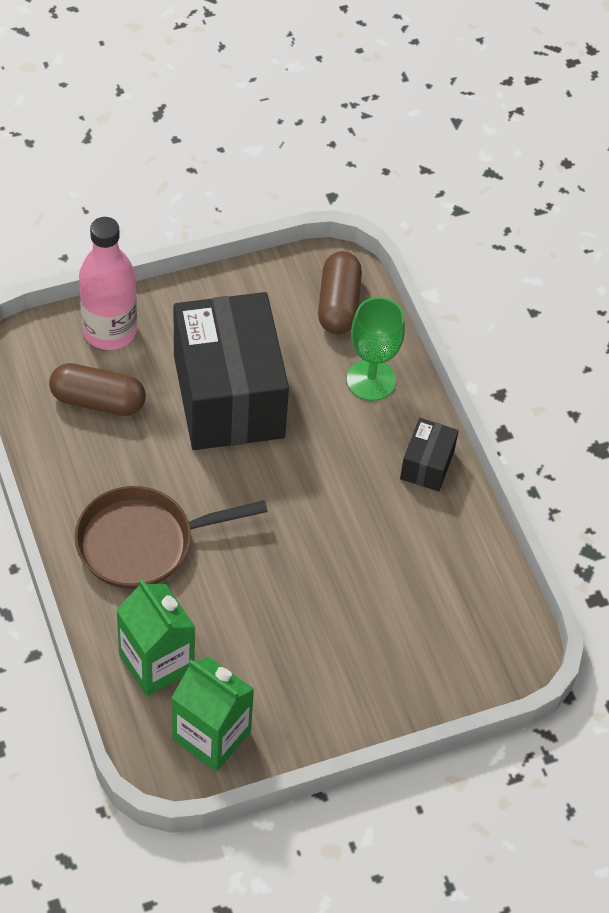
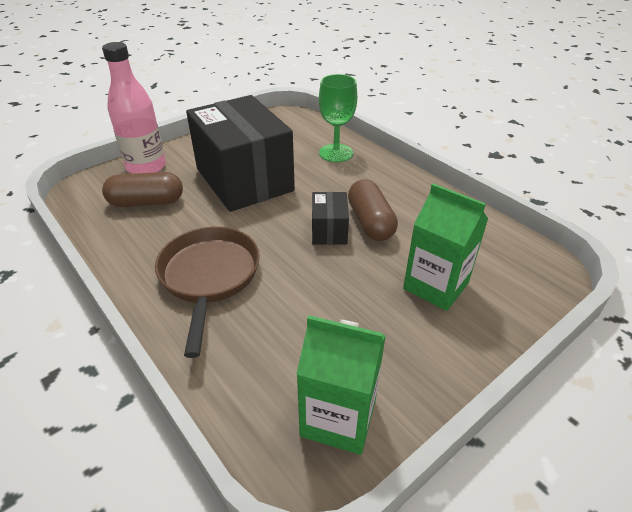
camera: 15 degrees left, 15 degrees down
brown pan [75,486,268,589] -> brown pan turned 120 degrees clockwise [155,227,260,358]
green carton [116,579,195,696] -> green carton moved to [403,183,488,311]
brown capsule [318,251,362,334] -> brown capsule moved to [348,180,398,241]
black box [400,418,459,492] -> black box moved to [312,192,349,245]

